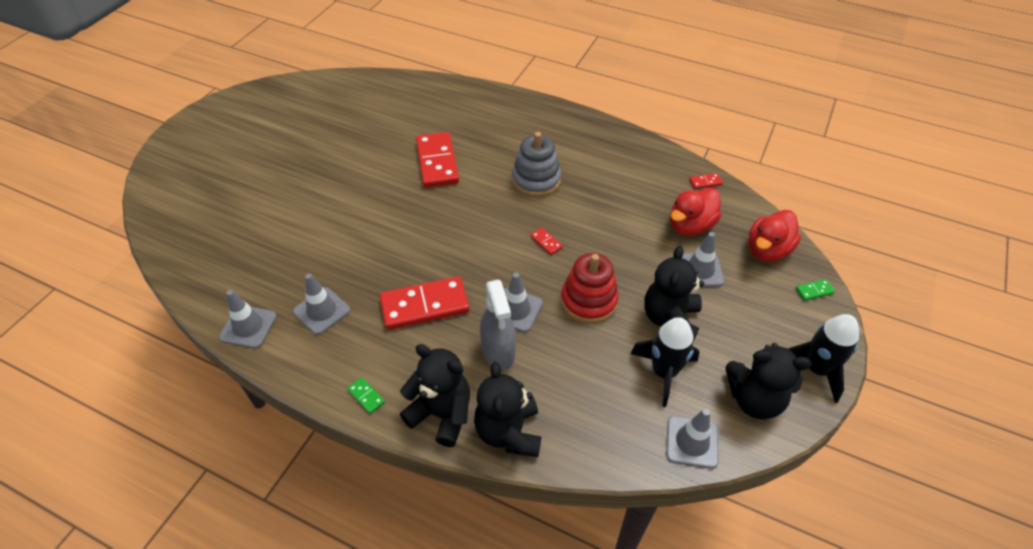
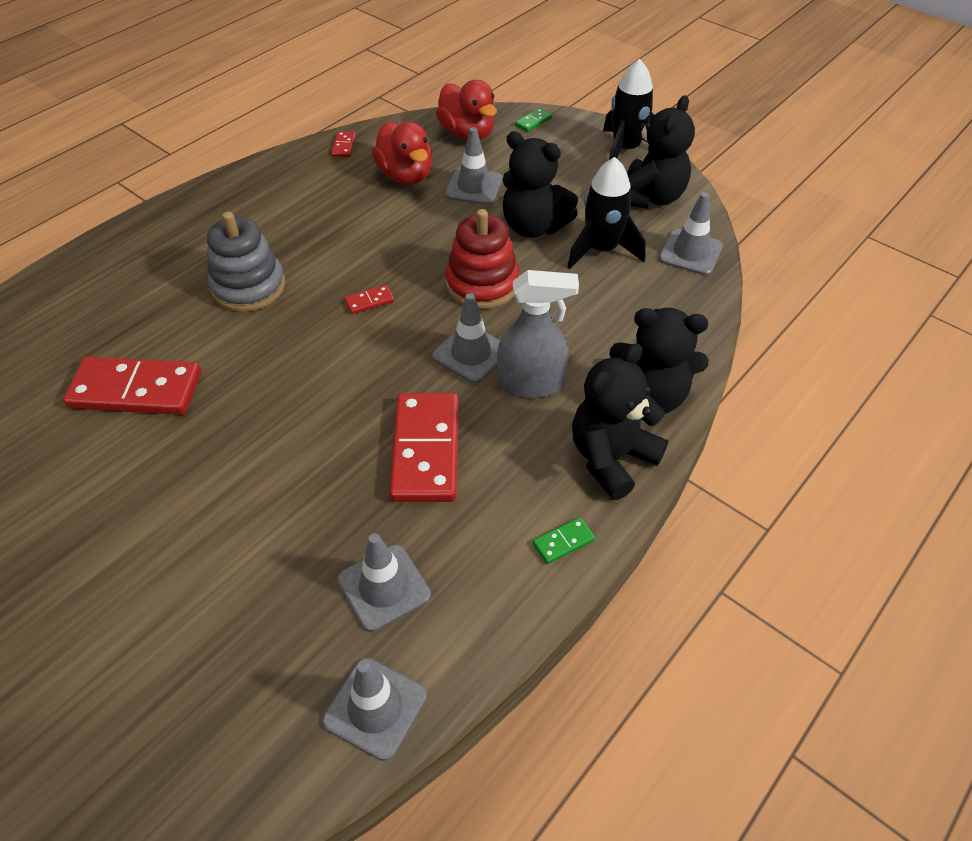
camera: 75 degrees left, 0 degrees up
green domino [796,279,835,301] -> green domino turned 45 degrees clockwise [515,108,552,132]

